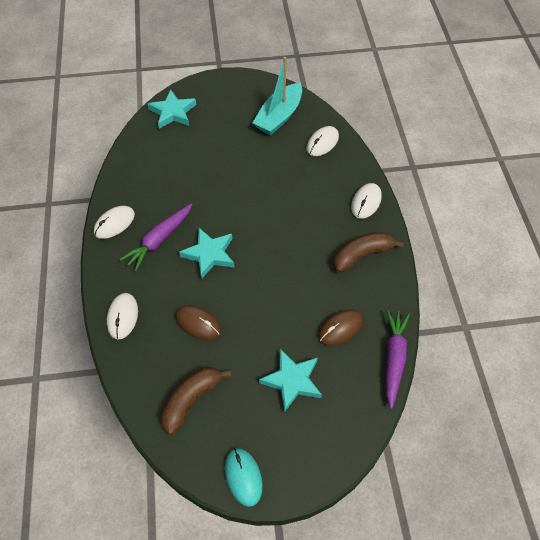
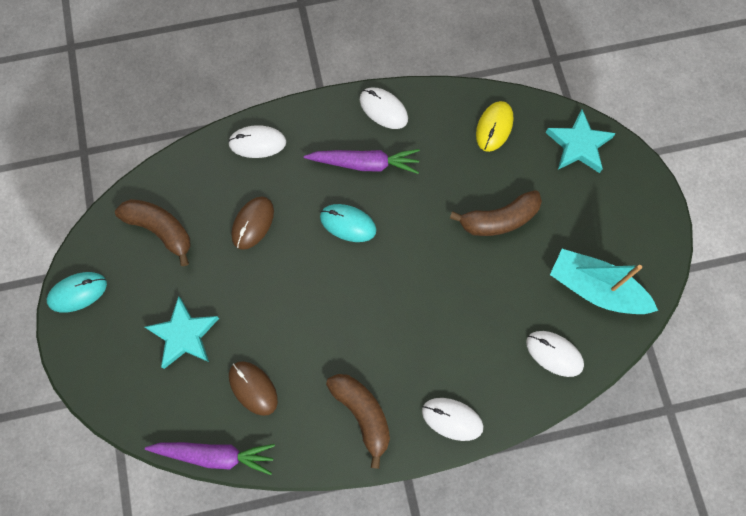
camera: 85 degrees right, 15 degrees up
purple carrot [120,203,193,271] -> purple carrot turned 150 degrees clockwise [304,149,420,174]
turquoise star [179,228,235,279] -> turquoise mouse [320,204,377,242]
none -> brown banana [450,190,542,236]
none -> yellow mouse [476,101,513,152]

